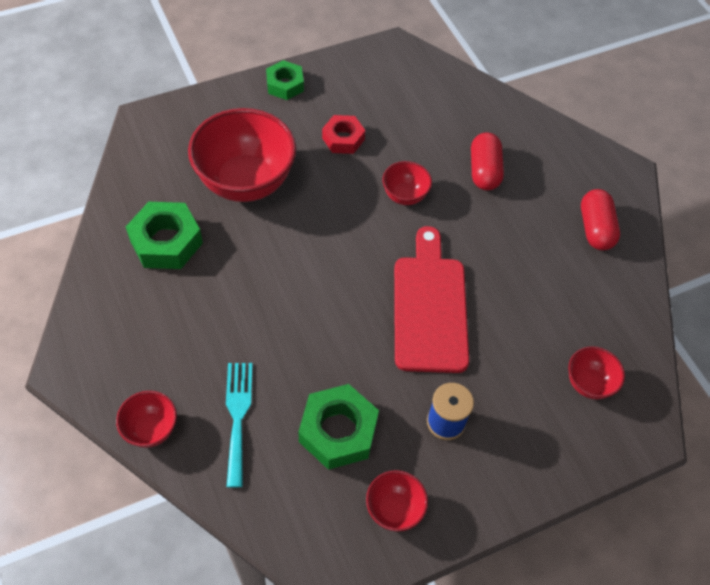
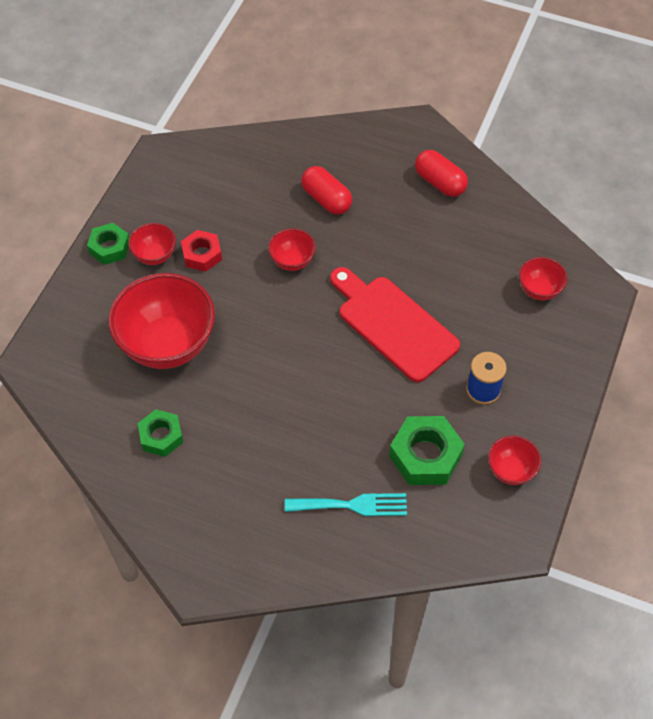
camera: 40 degrees left, 0 degrees up
red bowl [116,391,177,448] -> red bowl moved to [128,223,176,265]
green nut [126,202,203,269] -> green nut [138,409,183,457], size x0.64
turquoise fork [226,363,252,488] -> turquoise fork turned 135 degrees clockwise [285,493,407,516]

